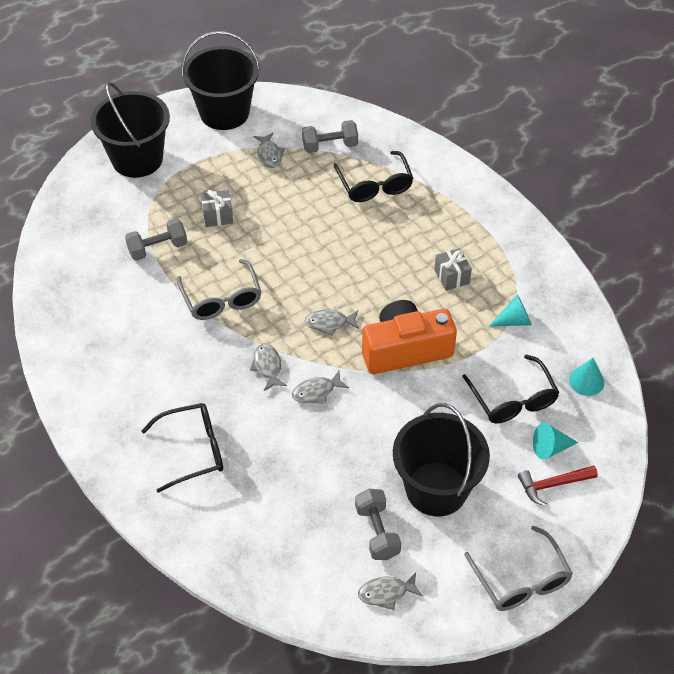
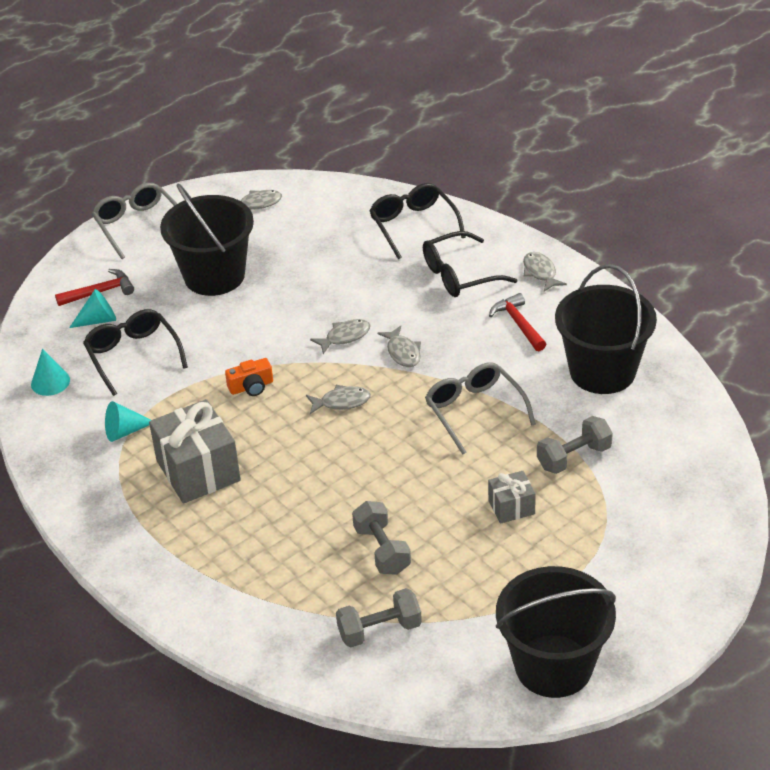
camera: 175 degrees right, 10 degrees down
black bucket [90,82,170,178] -> black bucket moved to [555,264,657,394]
grey fish [253,133,285,168] -> grey fish moved to [523,252,567,292]
black glasses [333,151,414,202] -> black glasses moved to [369,183,466,259]
grey dumbbell [355,489,401,560] -> grey dumbbell moved to [352,501,411,575]
orange camera [362,300,457,374] -> orange camera [225,358,273,396], size x0.44
grey gift [434,248,472,291] -> grey gift [149,399,241,504], size x1.91
none -> red hammer [489,293,546,351]

